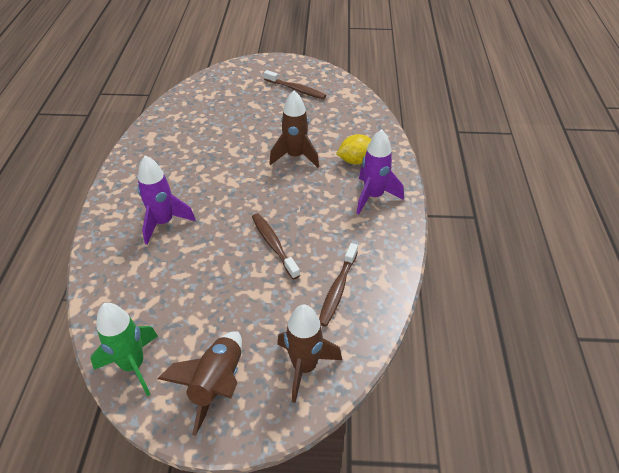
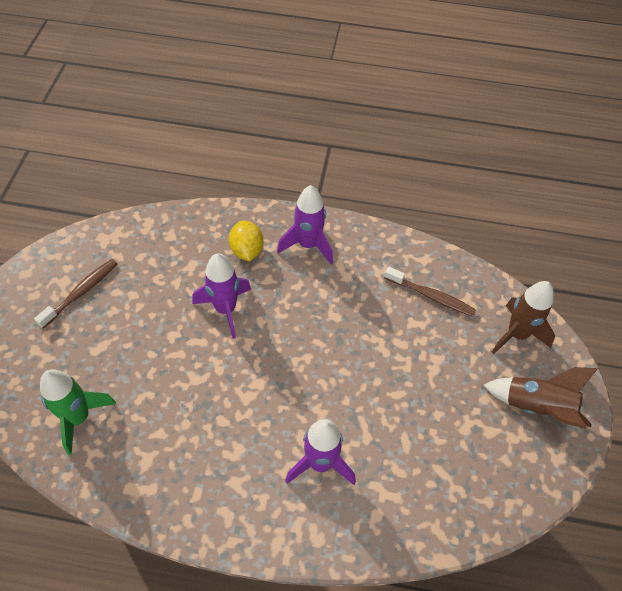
camera: 85 degrees left, 10 degrees up
green rocket [91,303,158,396] -> green rocket moved to [40,369,116,455]
brown toothbrush [252,213,300,279] -> none
brown rocket [269,90,319,168] -> purple rocket [193,253,251,339]

